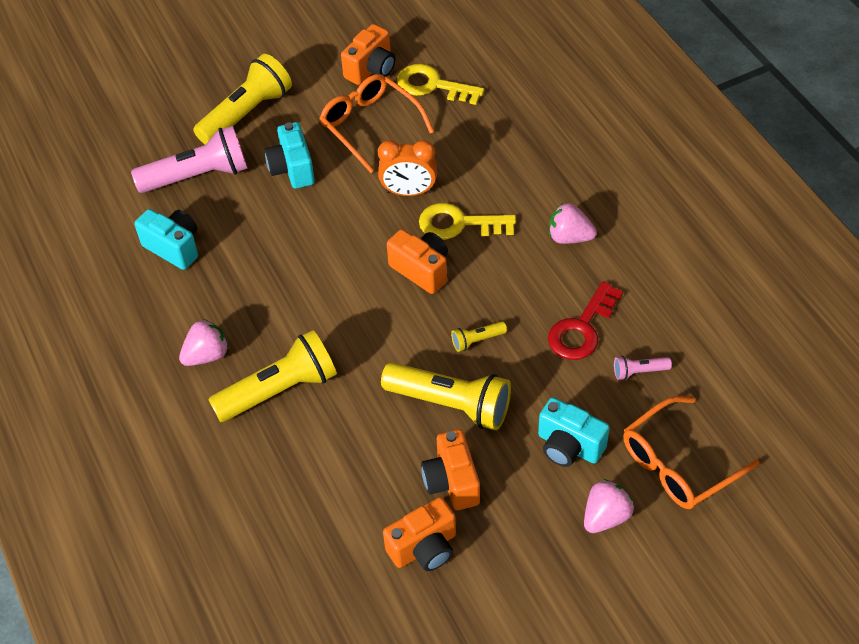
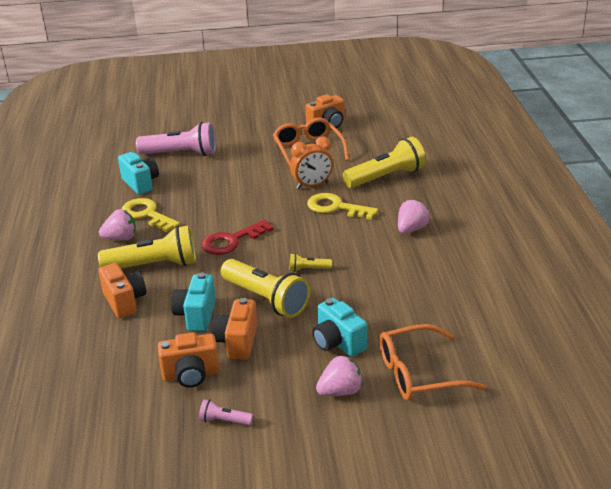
camera: 20 degrees right, 20 degrees down
yellow flashlight [193,54,292,145] -> yellow flashlight moved to [343,137,426,188]
turquoise camera [265,122,315,189] -> turquoise camera moved to [171,273,216,331]
orange clock [378,140,437,196] -> orange clock turned 45 degrees counterclockwise [290,137,333,189]
orange camera [387,229,448,294] -> orange camera moved to [98,263,146,318]
yellow key [397,64,484,105] -> yellow key moved to [122,198,180,232]
red key [548,281,623,360] -> red key moved to [202,220,274,255]
pink strawberry [549,203,597,244] -> pink strawberry turned 90 degrees clockwise [398,199,430,233]
pink flashlight [614,356,672,380] -> pink flashlight moved to [199,399,253,426]

